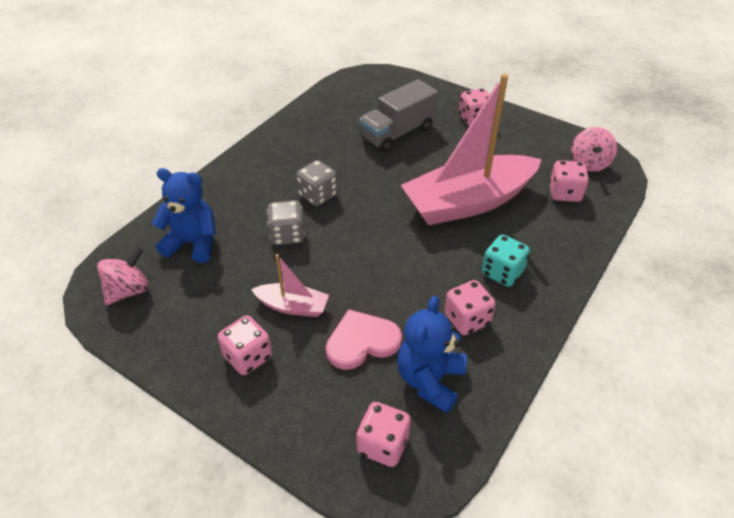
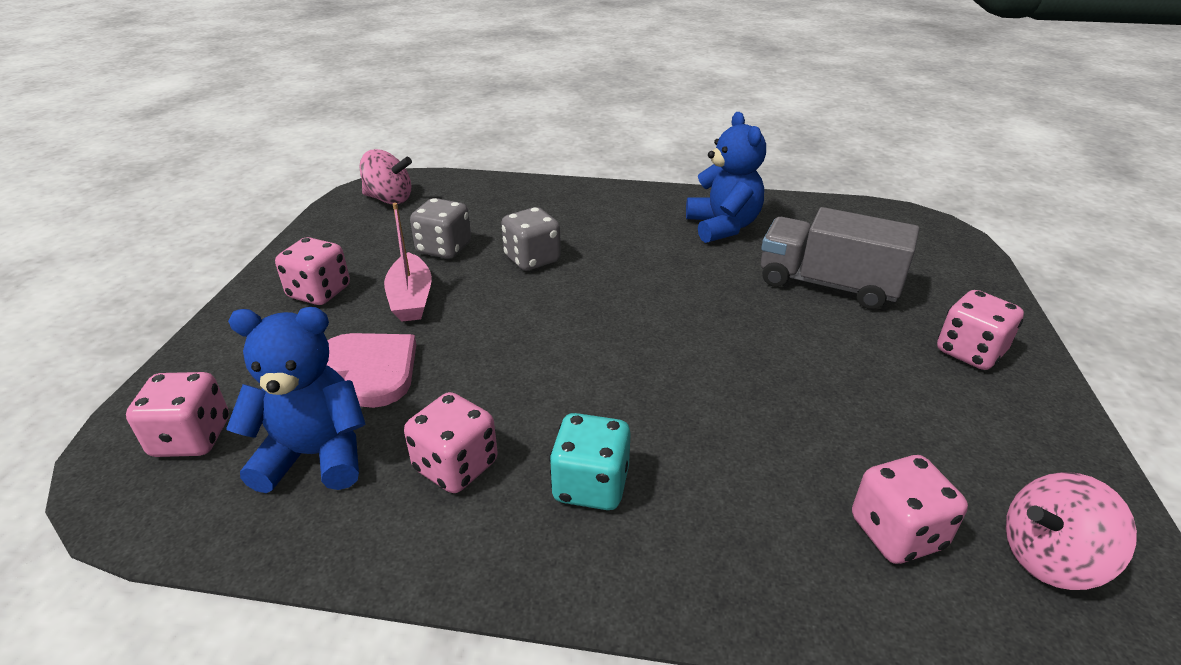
camera: 65 degrees right, 10 degrees down
blue teddy bear [152,168,216,263] -> blue teddy bear moved to [686,112,766,243]
grey dice [296,160,338,206] -> grey dice moved to [410,198,471,259]
pink boat [401,74,542,225] -> none

